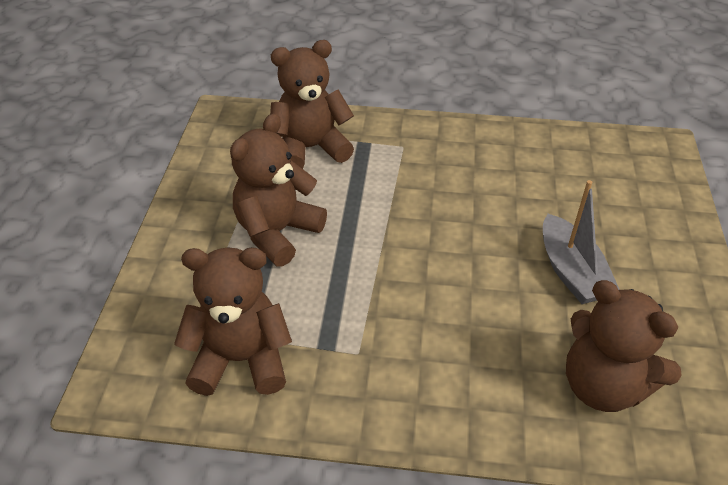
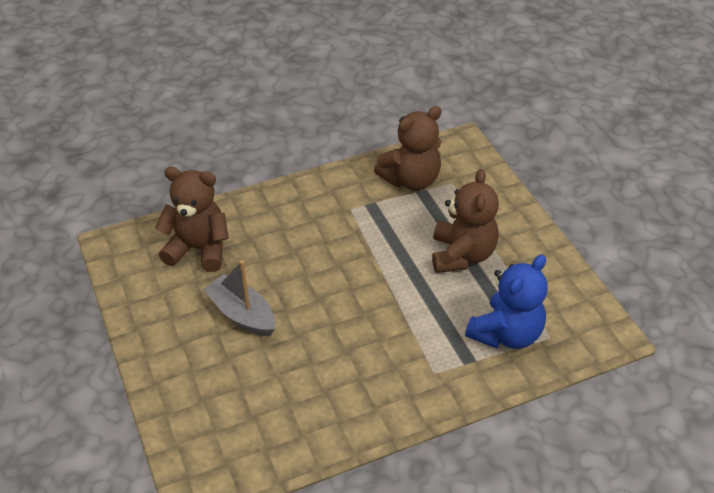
camera: 150 degrees right, 0 degrees up
brown teddy bear [270,40,354,169] -> blue teddy bear [465,255,548,349]

